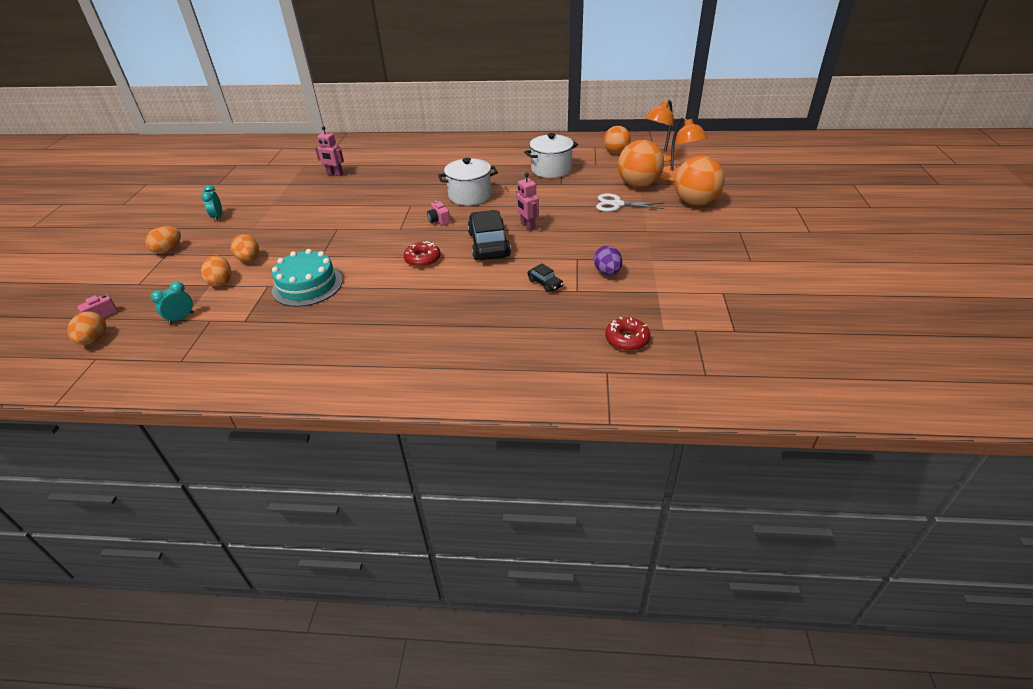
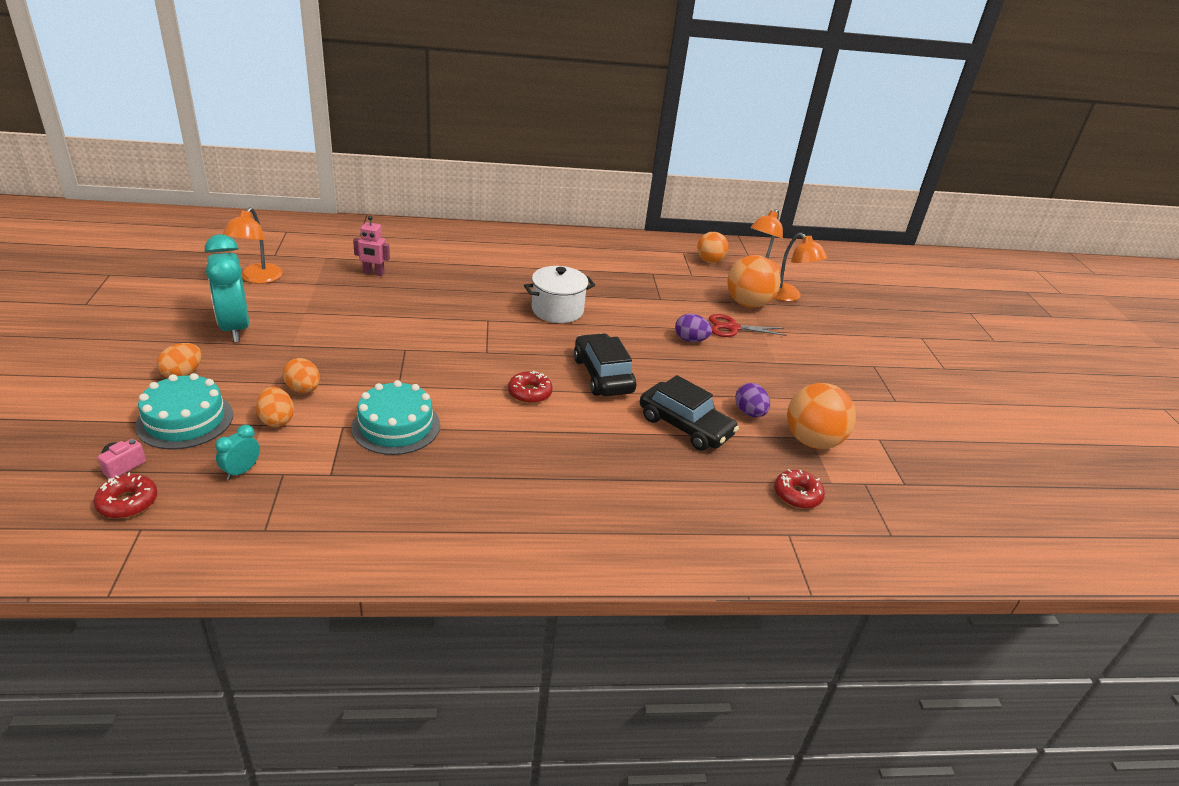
camera: 15 degrees left, 5 degrees down
orange egg [68,311,106,345] -> red donut [93,472,158,518]
turquoise clock [201,185,222,222] -> turquoise clock [205,234,249,342], size x2.24
pink camera [427,201,450,226] -> none
pink robot [516,173,539,231] -> none
white pot [524,133,578,178] -> none
black car [528,263,563,292] -> black car [640,375,739,451], size x2.16
white scissors [596,193,664,212] -> red scissors [709,314,787,337]
orange ball [674,156,725,206] -> orange ball moved to [787,383,856,449]
none -> turquoise cake [135,373,233,449]
none -> orange lamp [223,207,283,284]
none -> purple egg [675,314,712,342]

